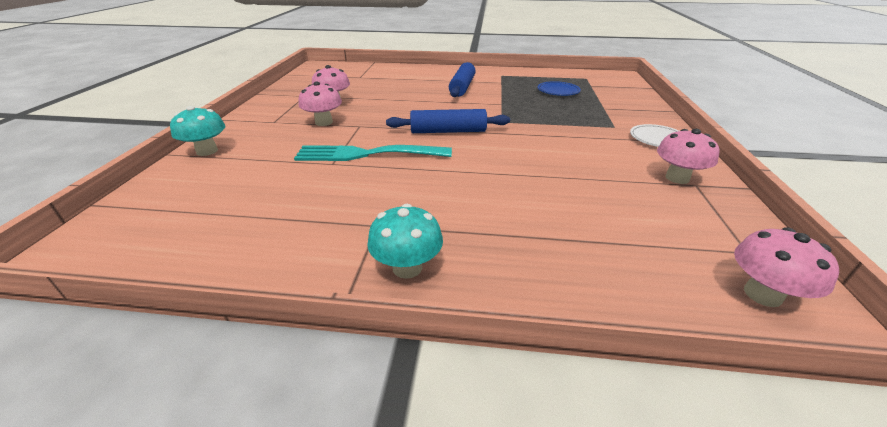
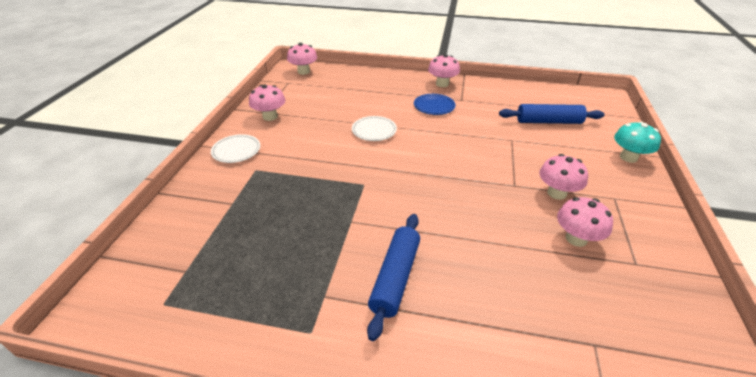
camera: 175 degrees left, 5 degrees up
turquoise fork [294,145,452,161] -> none
turquoise mushroom [367,204,443,279] -> pink mushroom [428,54,460,87]
blue rolling pin [386,109,510,133] -> blue rolling pin moved to [499,104,604,124]
blue plate [537,81,581,96] -> blue plate moved to [414,94,455,115]
none -> white plate [352,116,397,141]

